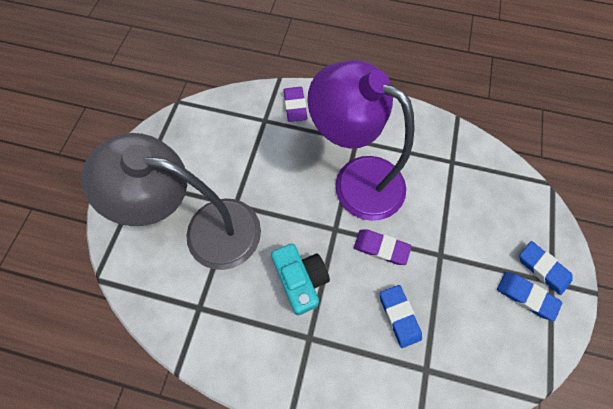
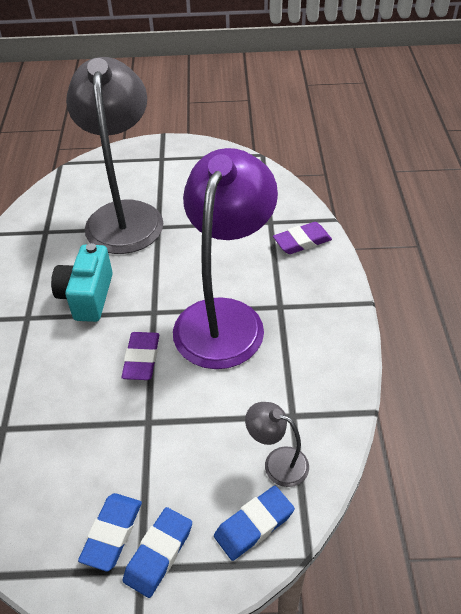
camera: 75 degrees right, 20 degrees down
turquoise camera [271,244,330,315] -> turquoise camera turned 135 degrees clockwise [51,243,113,322]
blue eraser [380,285,422,348] -> blue eraser moved to [214,486,295,561]
none -> grey lamp [245,402,309,487]

